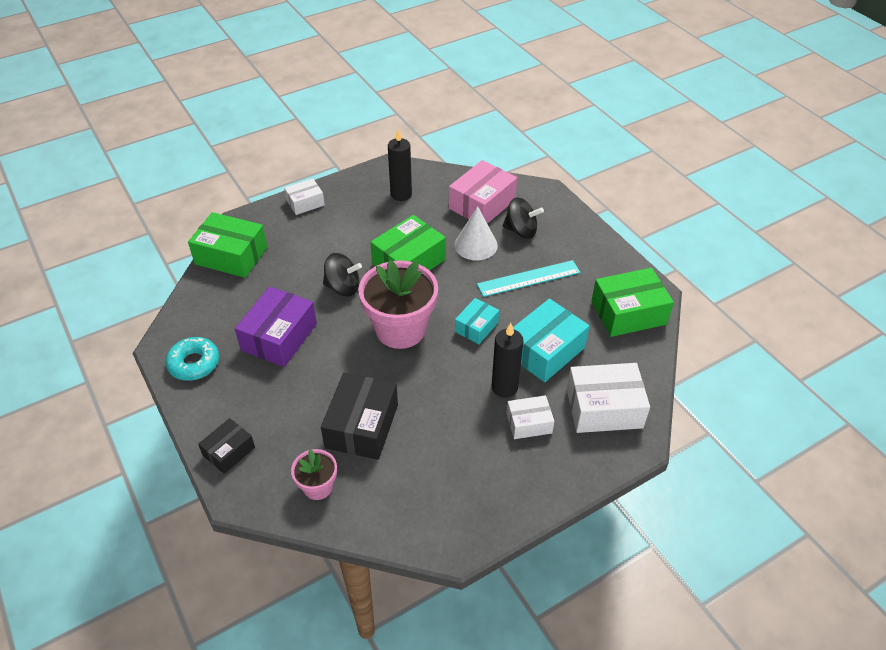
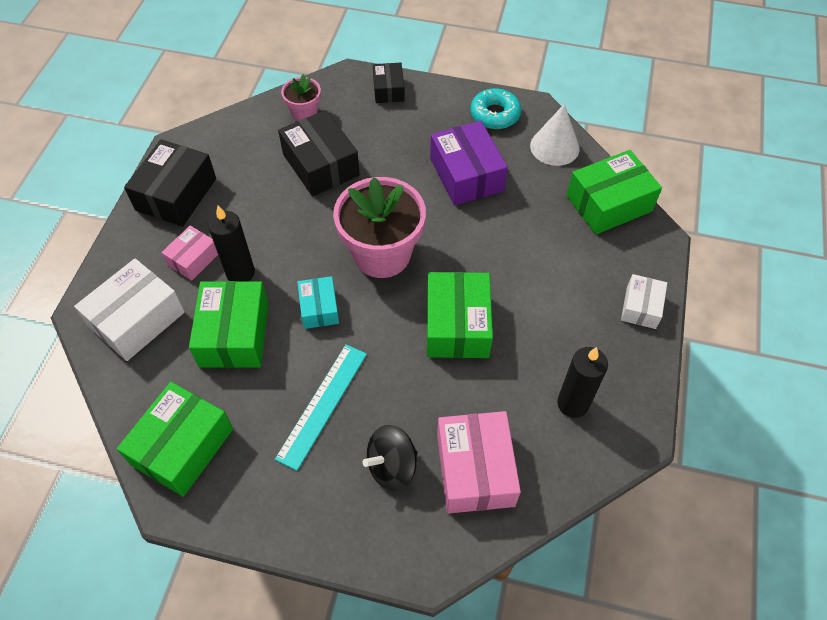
camera: 135 degrees right, 10 degrees up
black spinning top [323,253,362,296] -> none
white cone [454,206,498,260] -> white cone moved to [530,104,580,166]
white box [507,395,554,439] -> pink box [161,225,218,281]
turquoise box [513,299,589,382] -> green box [189,281,269,368]
none -> black box [124,139,216,227]

